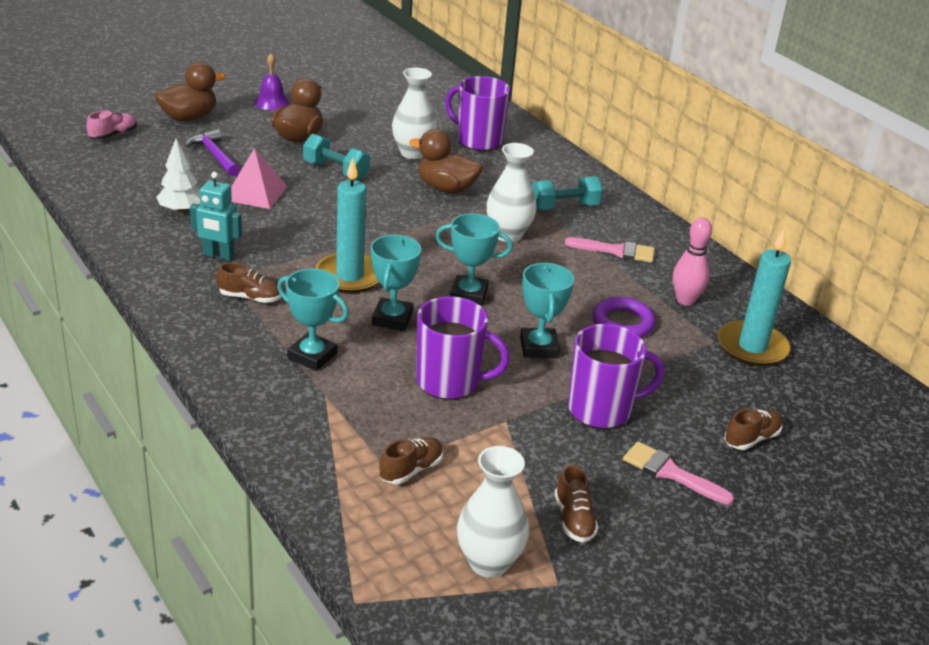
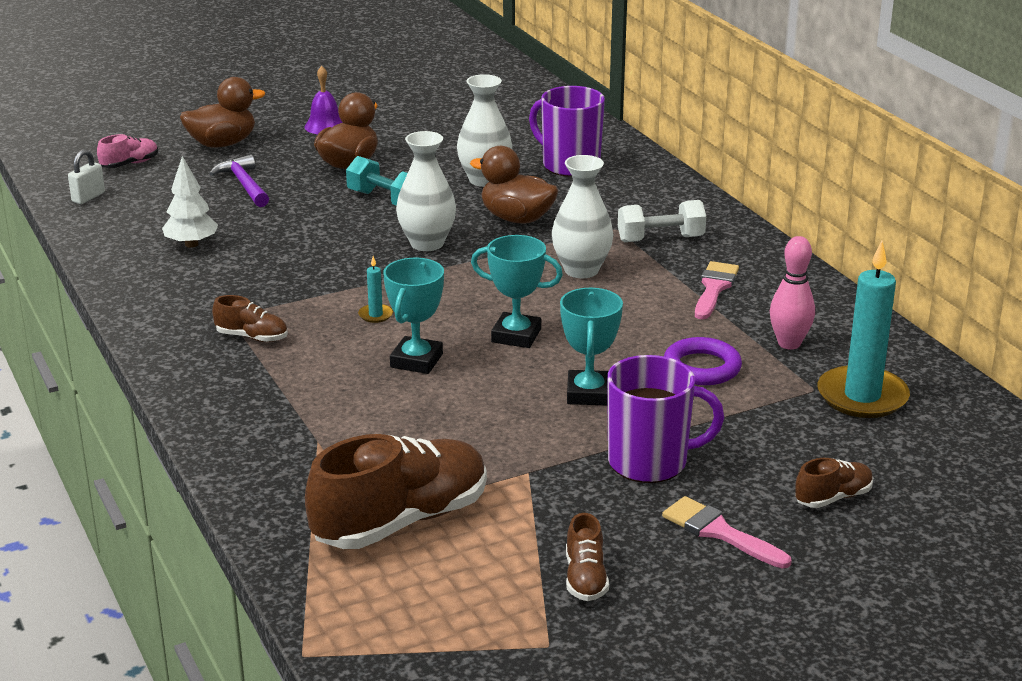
camera: 10 degrees right, 5 degrees down
turquoise robot [190,172,242,261] -> none
pink pyramid [231,148,287,209] -> none
turquoise trophy [277,269,349,371] -> none
turquoise candle [315,157,379,293] -> turquoise candle [358,256,393,323], size x0.42
brown shoe [379,437,443,484] -> brown shoe [305,434,487,549], size x2.16
purple mug [416,297,510,400] -> none
white vase [457,446,529,578] -> white vase moved to [396,131,456,251]
turquoise dumbbell [532,176,603,210] -> white dumbbell [618,200,706,242]
pink brush [565,237,655,263] -> pink brush turned 90 degrees counterclockwise [695,261,739,320]
none -> white padlock [68,150,105,204]

